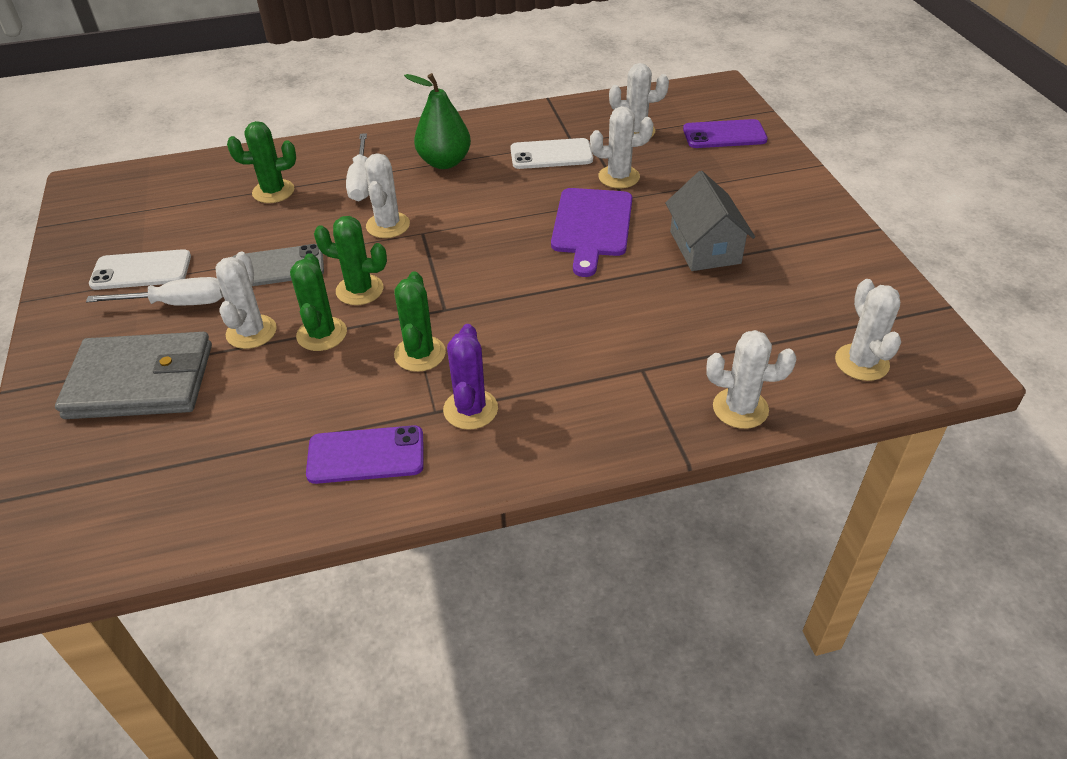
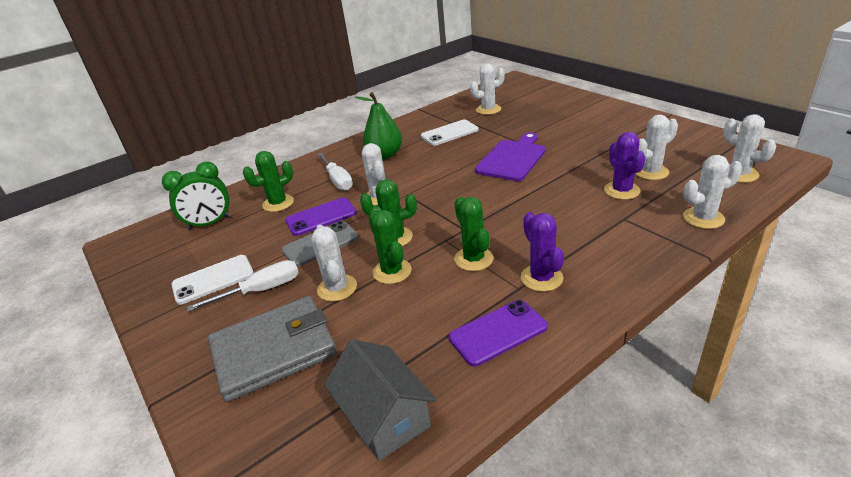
camera: 20 degrees left, 10 degrees down
purple cutting board [551,188,632,277] -> purple cutting board turned 135 degrees counterclockwise [475,133,546,181]
white cactus [590,106,654,188] -> white cactus moved to [635,115,678,180]
grey house [665,171,755,271] -> grey house moved to [324,339,437,461]
purple phone [683,119,768,148] -> purple phone moved to [285,197,357,236]
none -> green clock [162,161,231,230]
none -> purple cactus [604,132,646,200]

